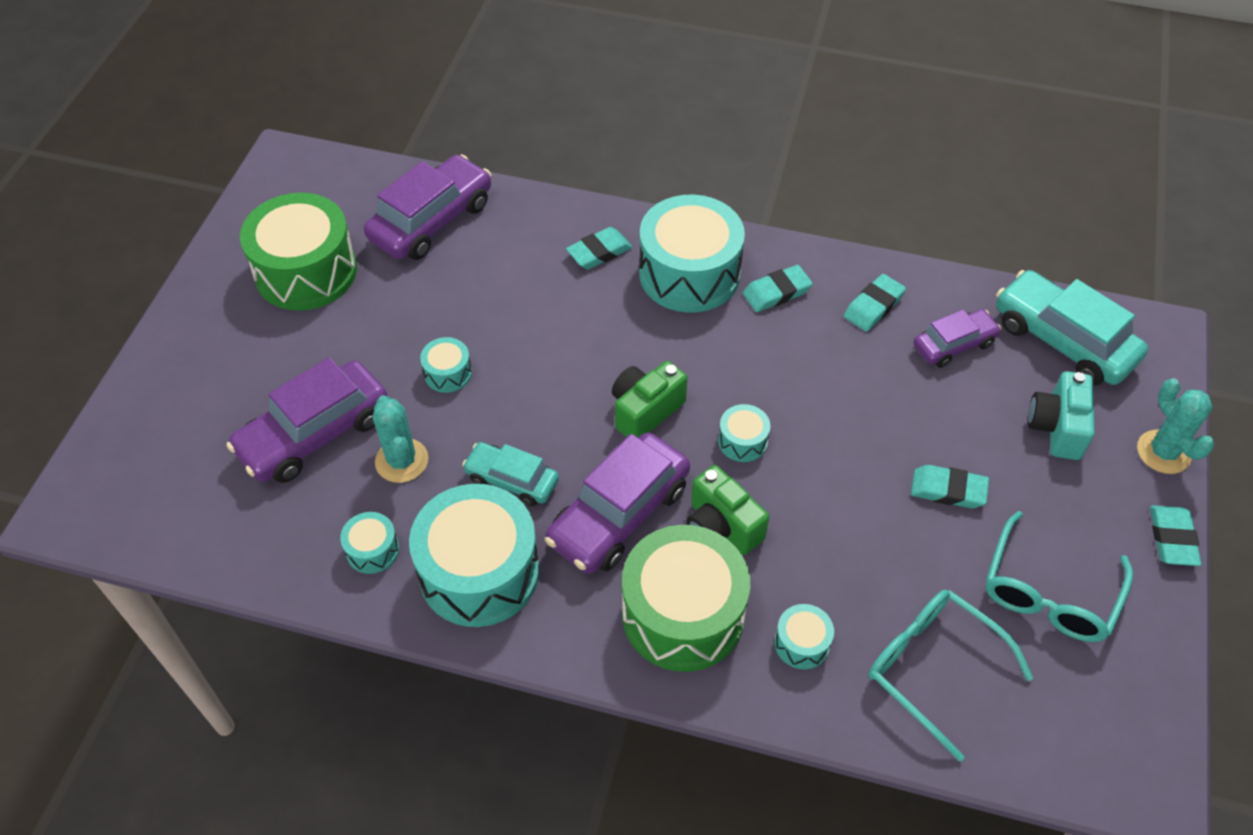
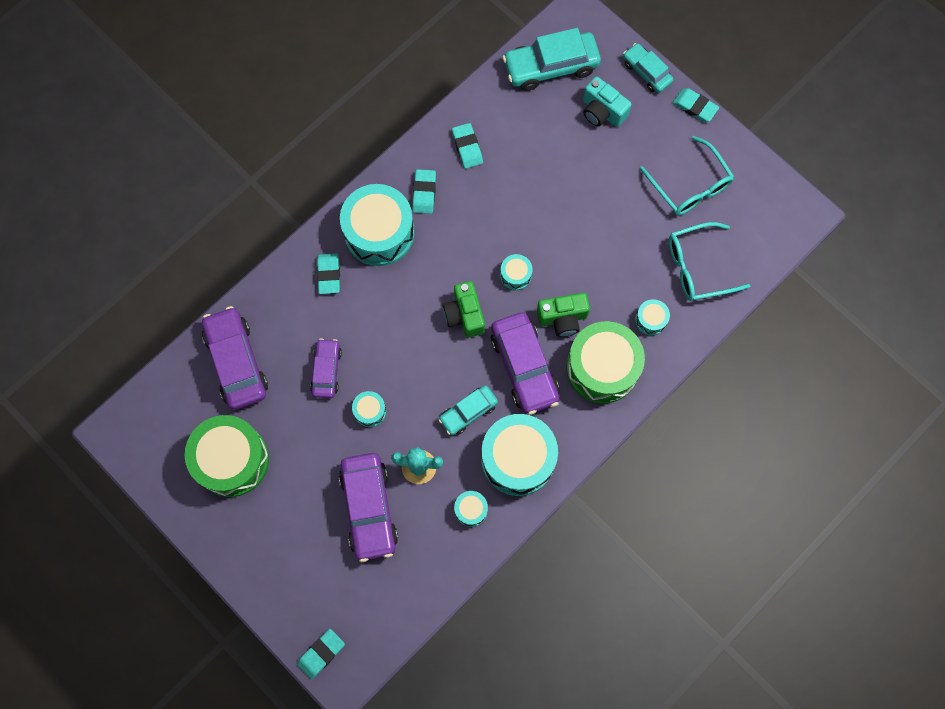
camera: 60 degrees left, 20 degrees up
turquoise eraser [911,465,989,509] -> turquoise eraser moved to [297,629,345,679]
purple car [913,309,1002,368] -> purple car moved to [310,338,342,398]
turquoise cactus [1137,378,1214,474] -> turquoise car [623,43,674,93]

